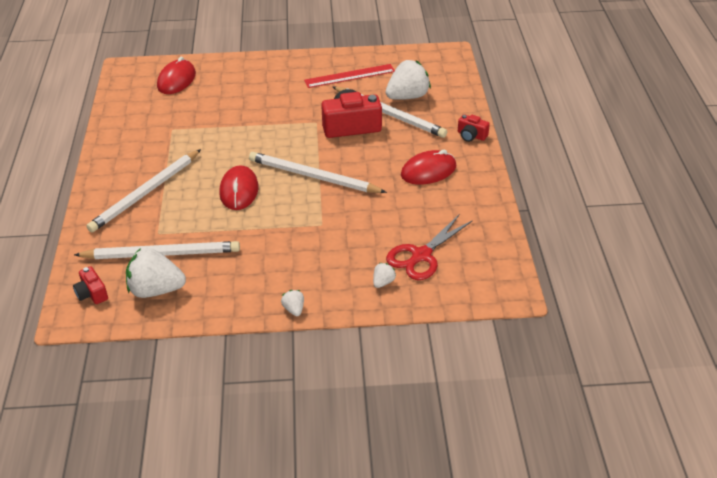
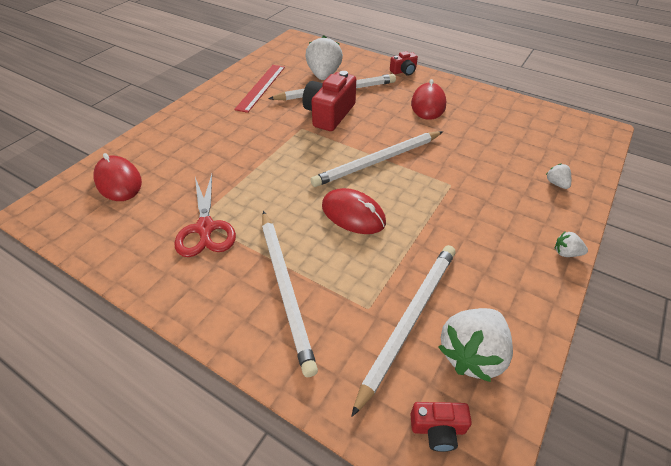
camera: 55 degrees left, 5 degrees up
red scissors [386,215,473,280] -> red scissors moved to [174,174,236,257]

